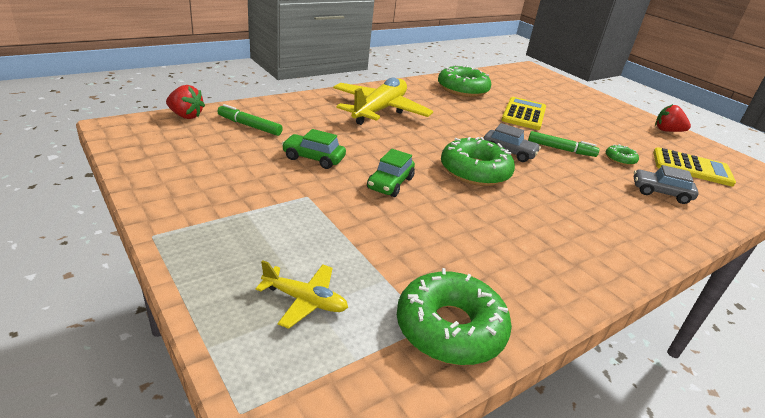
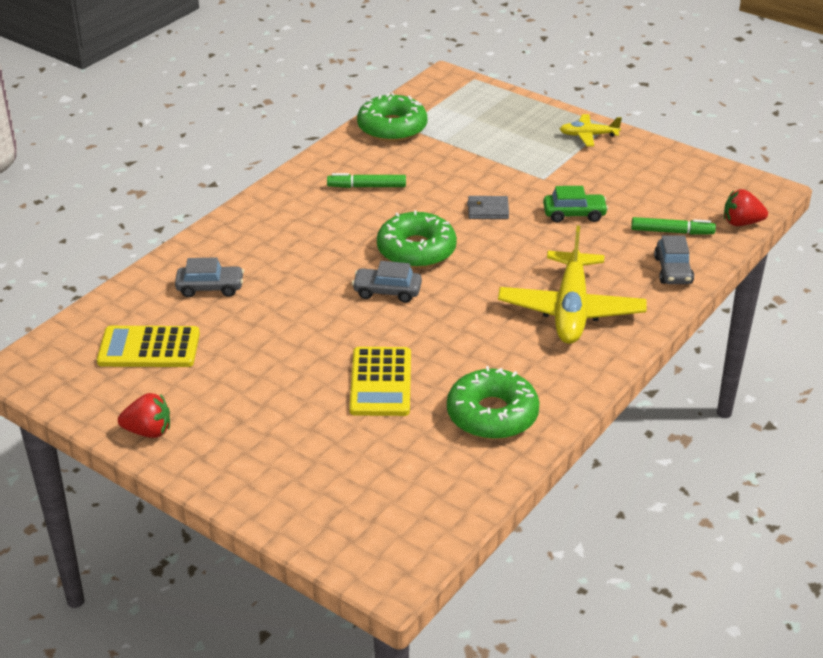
camera: 165 degrees right, 5 degrees up
yellow plane [255,260,348,329] -> yellow plane moved to [560,114,622,146]
green car [367,149,415,197] -> grey wallet [467,196,509,219]
green marker [528,131,600,157] -> green marker moved to [327,173,406,188]
green donut [606,144,639,166] -> none
none -> grey car [654,235,694,284]

